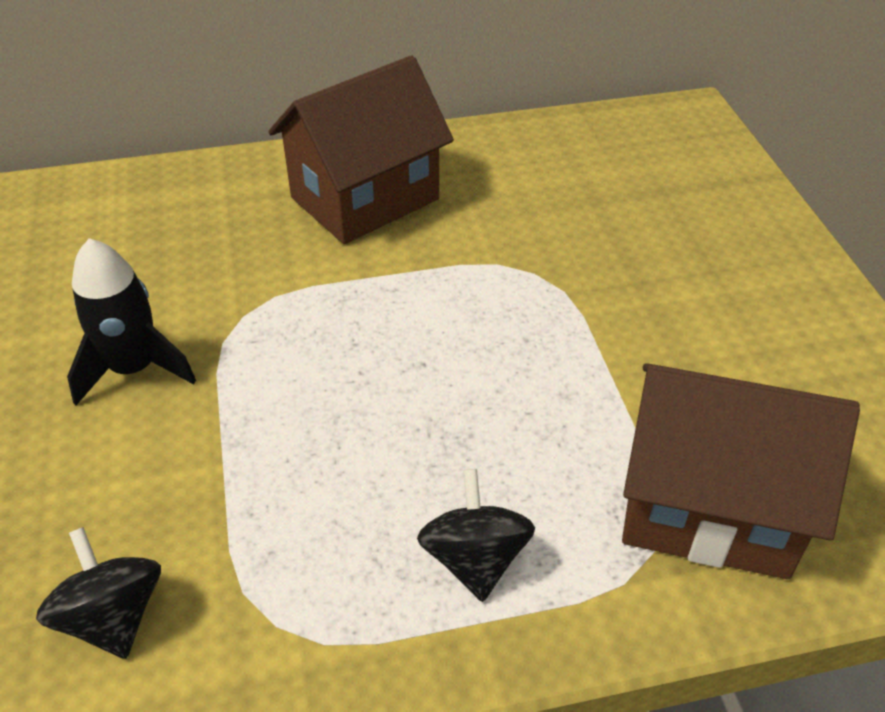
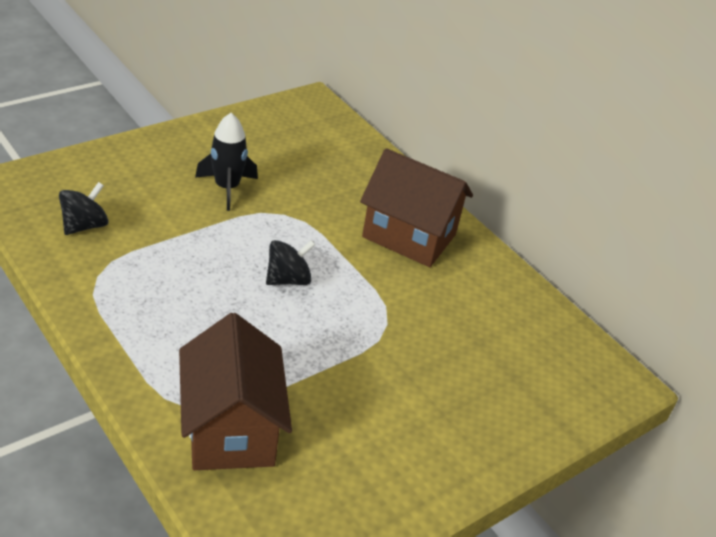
camera: 60 degrees right, 5 degrees down
black spinning top [417,469,535,602] -> black spinning top moved to [266,240,316,285]

